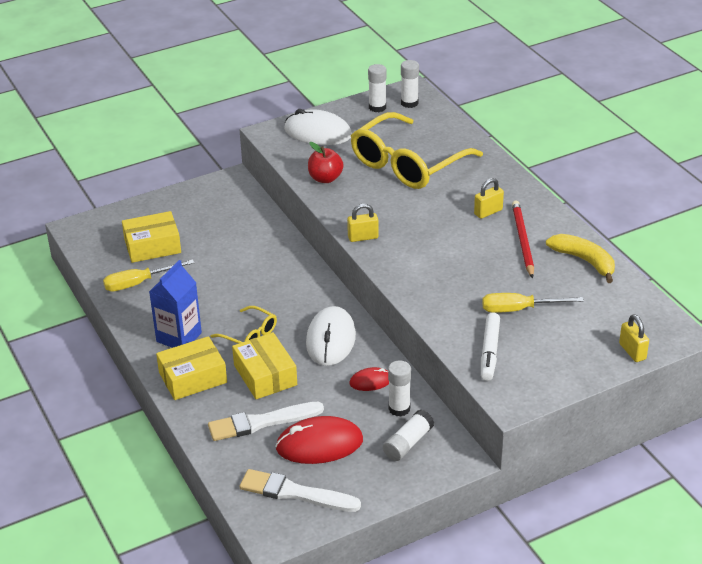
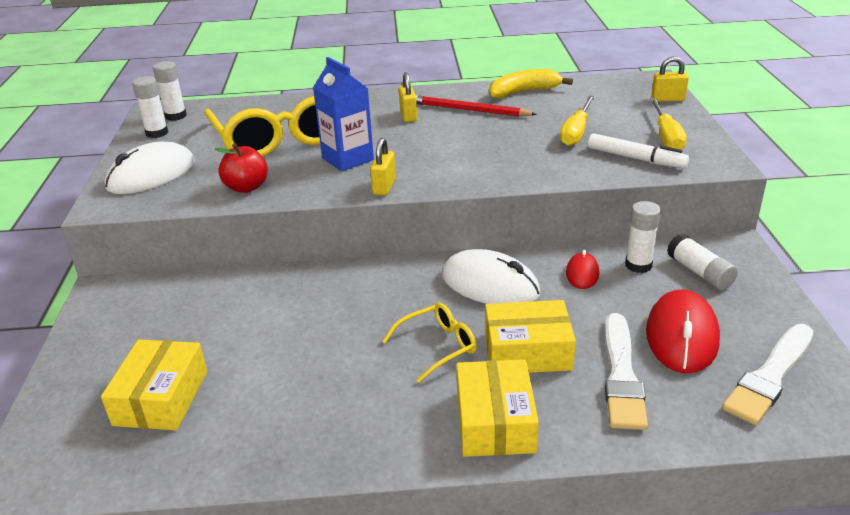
camera: 65 degrees left, 5 degrees down
yellow screwdriver [103,260,194,292] -> yellow screwdriver moved to [650,98,687,149]
blue carton [149,260,202,348] -> blue carton moved to [313,57,374,171]

